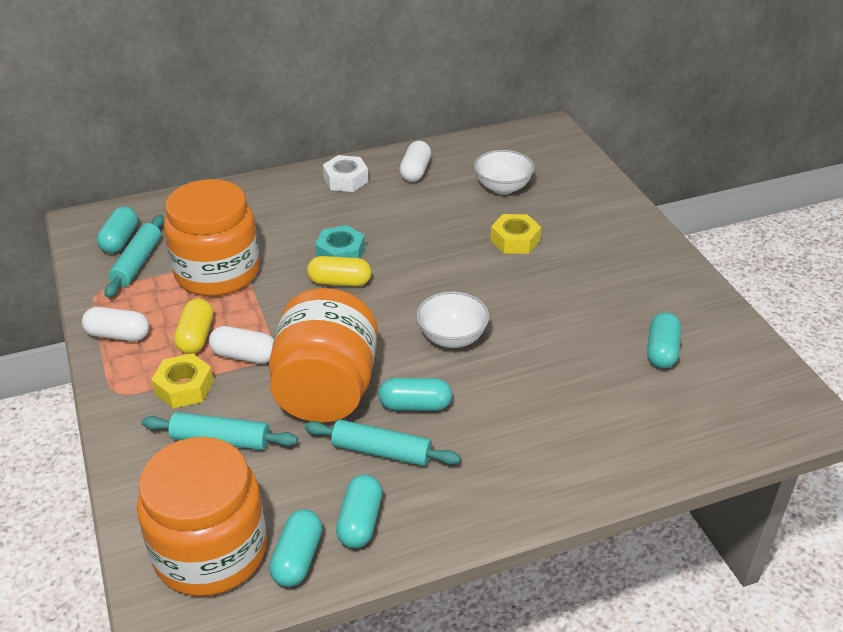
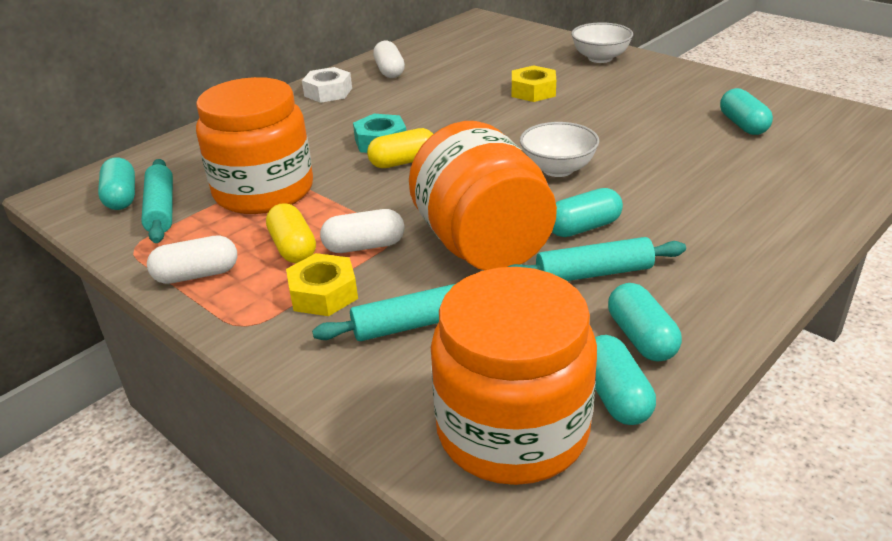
camera: 25 degrees left, 5 degrees down
white bowl [474,150,534,195] -> white bowl moved to [571,22,633,63]

